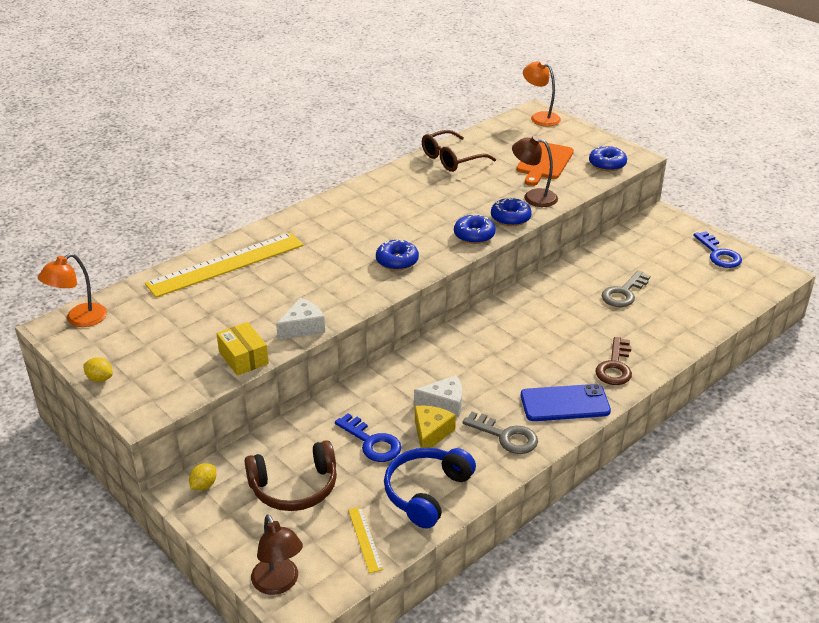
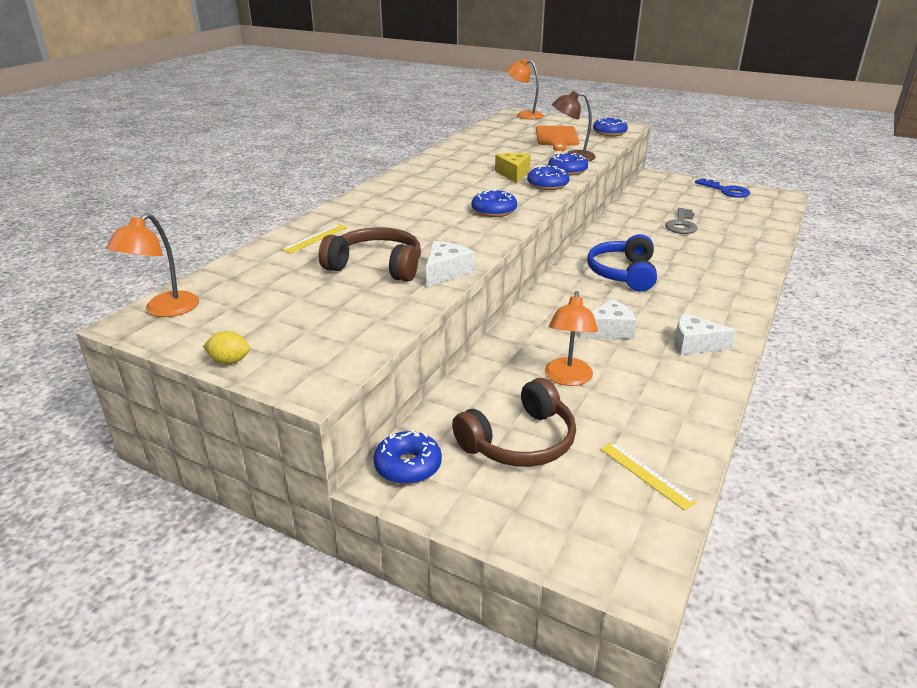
camera: 20 degrees left, 5 degrees down
yellow ruler [145,233,303,298] -> yellow ruler [281,224,348,253], size x0.42
yellow lemon [189,463,216,490] -> blue donut [373,431,442,484]
yellow box [216,322,269,376] -> none
brown lamp [251,514,303,595] -> none
blue key [335,413,401,462] -> orange lamp [545,291,598,386]
blue headphones [384,447,476,529] -> blue headphones moved to [587,234,657,292]
yellow cheese [415,406,456,448] -> yellow cheese moved to [495,153,531,183]
brown glasses [422,130,496,172] -> none
grey key [462,412,538,454] -> white cheese [675,312,736,355]
blue phone [521,384,611,421] -> none
brown key [595,337,632,385] -> none
none -> brown headphones [319,227,421,282]

